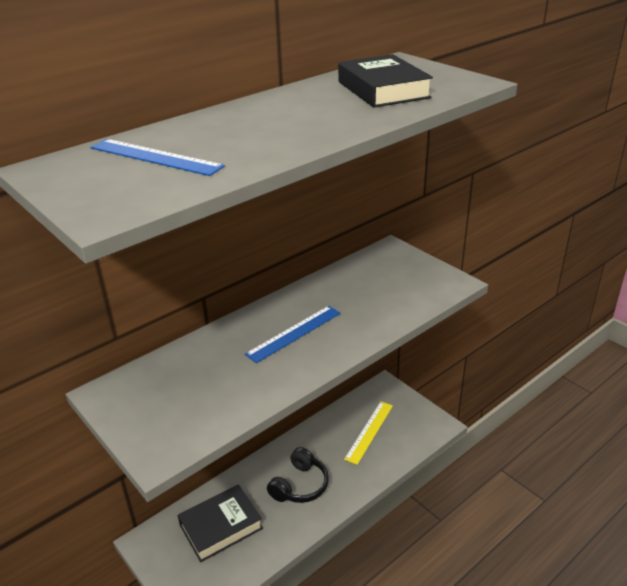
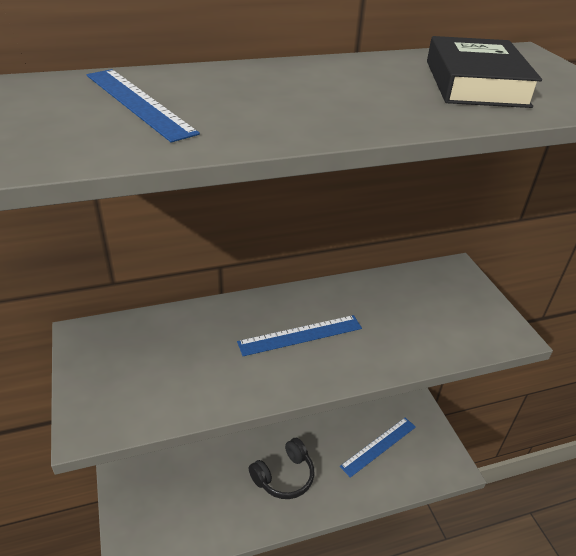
camera: 20 degrees right, 5 degrees up
black book [178,485,263,562] -> none
yellow ruler [344,402,393,465] -> blue ruler [340,418,416,478]

